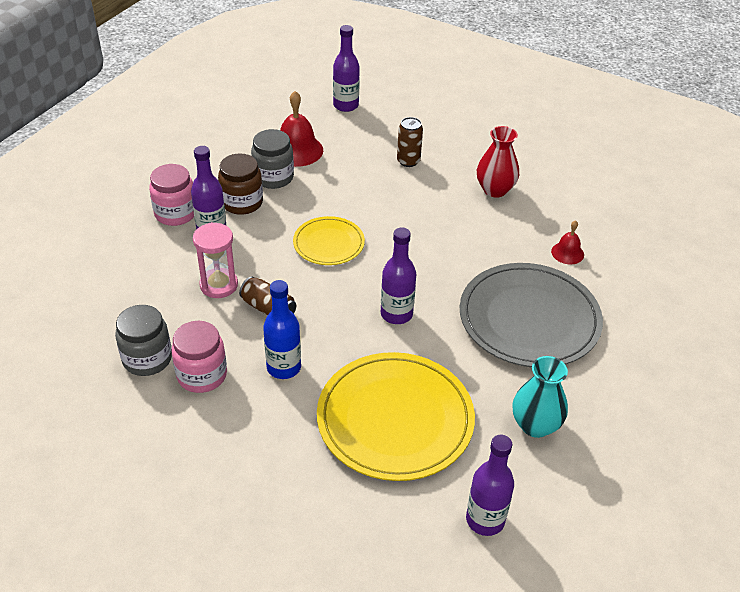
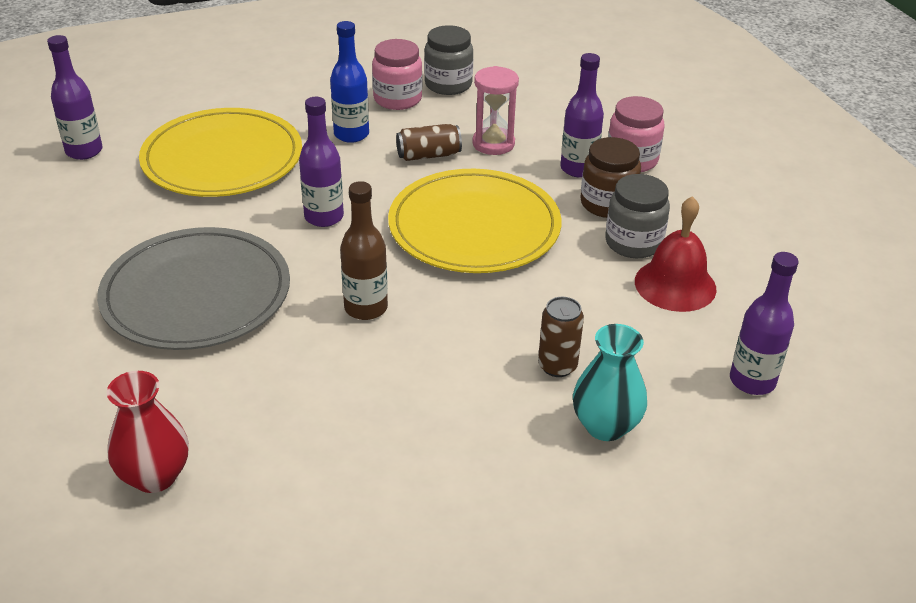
camera: 130 degrees right, 5 degrees down
yellow plate [293,216,365,265] -> yellow plate [388,169,561,273], size x1.84
red vase [477,126,519,198] -> red vase moved to [107,371,189,493]
turquoise vase [512,356,568,438] -> turquoise vase moved to [573,324,647,441]
red bell [551,220,584,264] -> none
none -> brown bottle [340,181,388,320]

